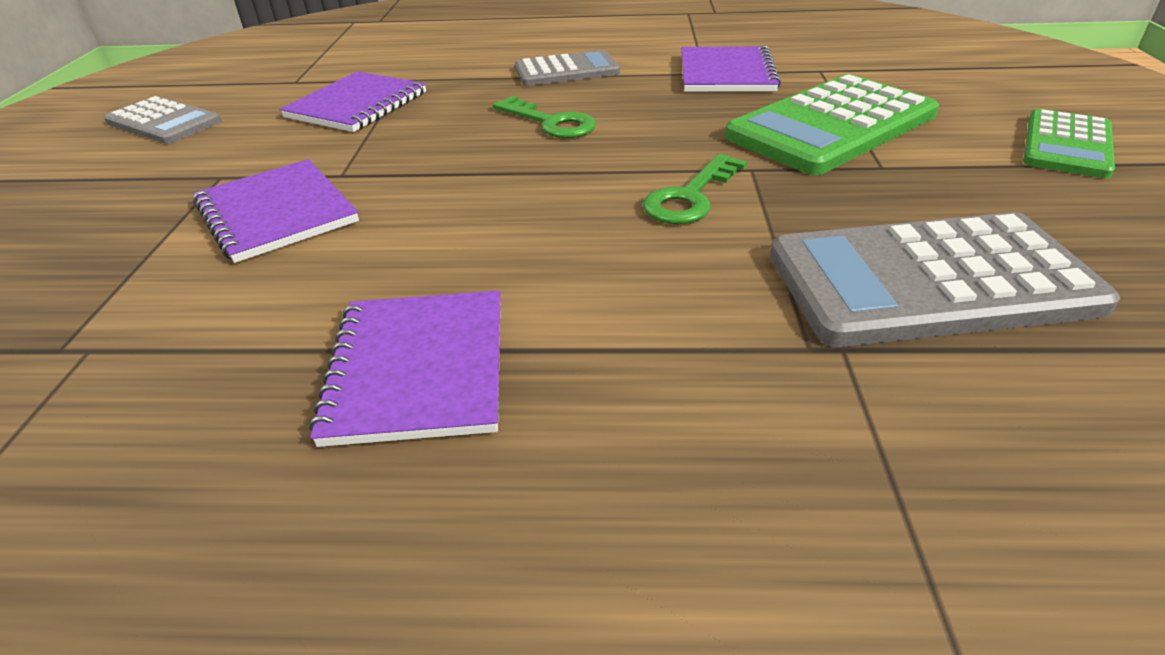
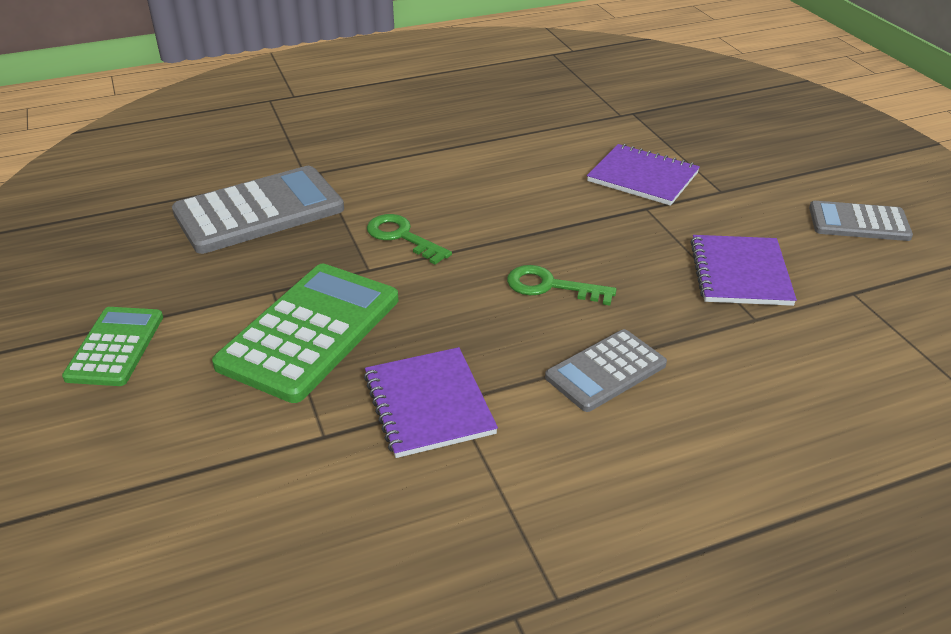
camera: 155 degrees right, 0 degrees up
purple notebook [309,290,500,447] -> none
green key [643,154,747,224] -> green key turned 60 degrees counterclockwise [367,214,452,265]

